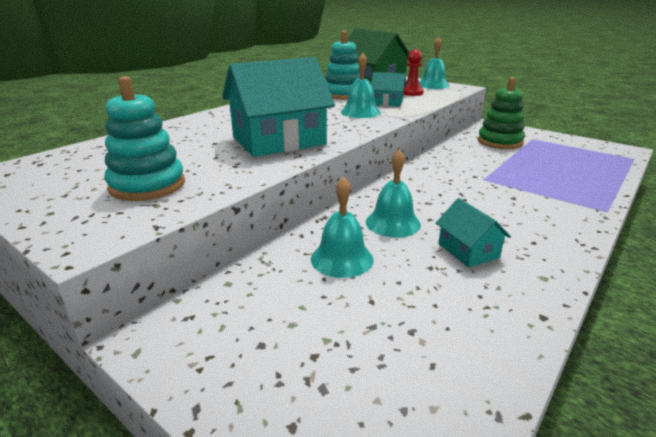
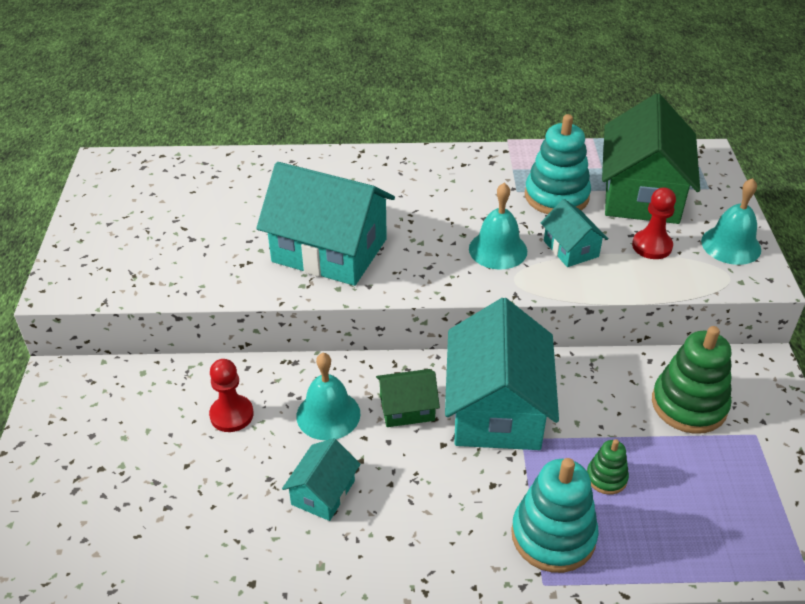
camera: 50 degrees right, 15 degrees up
turquoise stacking toy [105,76,185,201] -> turquoise stacking toy moved to [511,458,599,573]
turquoise bell [311,177,373,278] -> red pawn [209,359,254,432]
none -> green house [376,369,440,427]
none -> turquoise house [445,298,559,450]
none -> green stacking toy [587,439,629,495]

